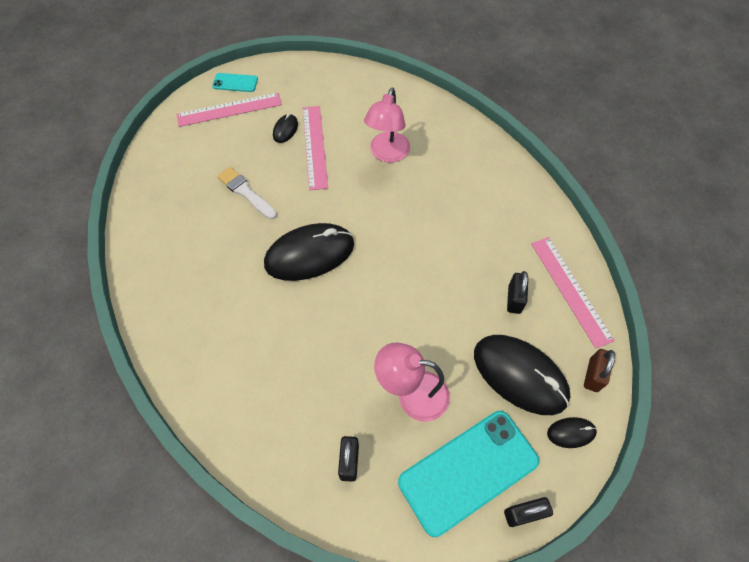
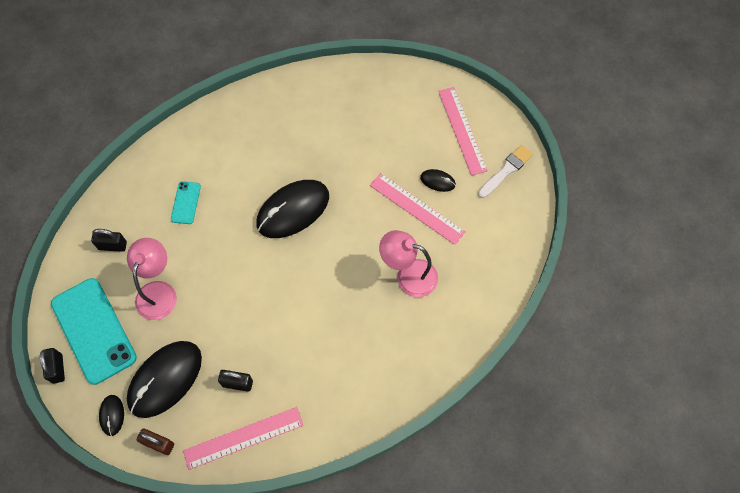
camera: 90 degrees right, 5 degrees up
turquoise phone [212,73,258,92] -> turquoise phone moved to [171,181,201,224]
white brush [217,167,277,220] -> white brush moved to [478,145,533,198]
black mouse [264,223,354,281] -> black mouse turned 75 degrees clockwise [256,180,329,238]
pink ruler [303,106,328,190] -> pink ruler turned 45 degrees clockwise [370,173,466,245]

